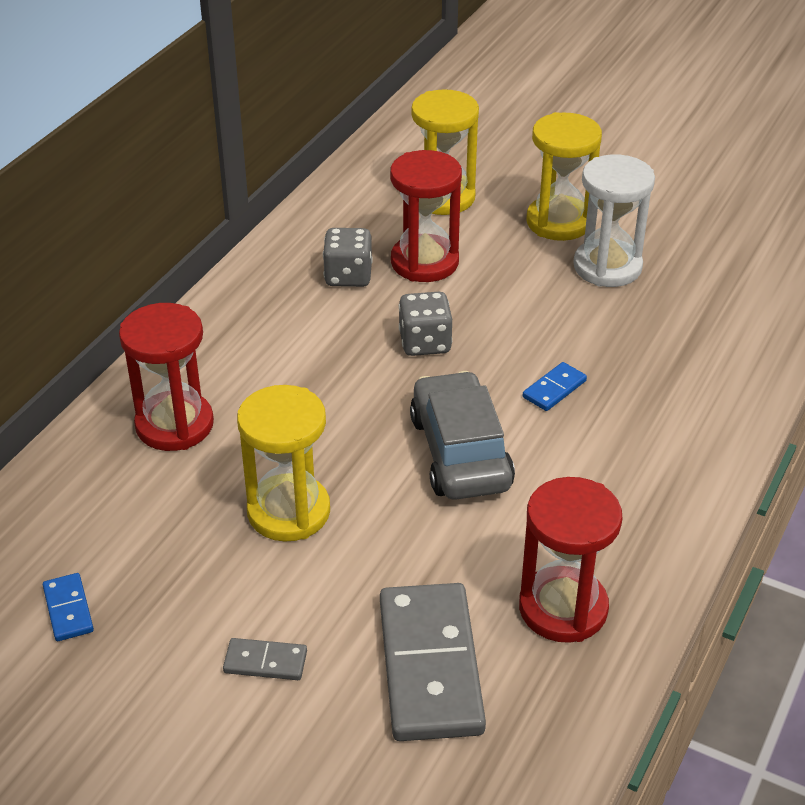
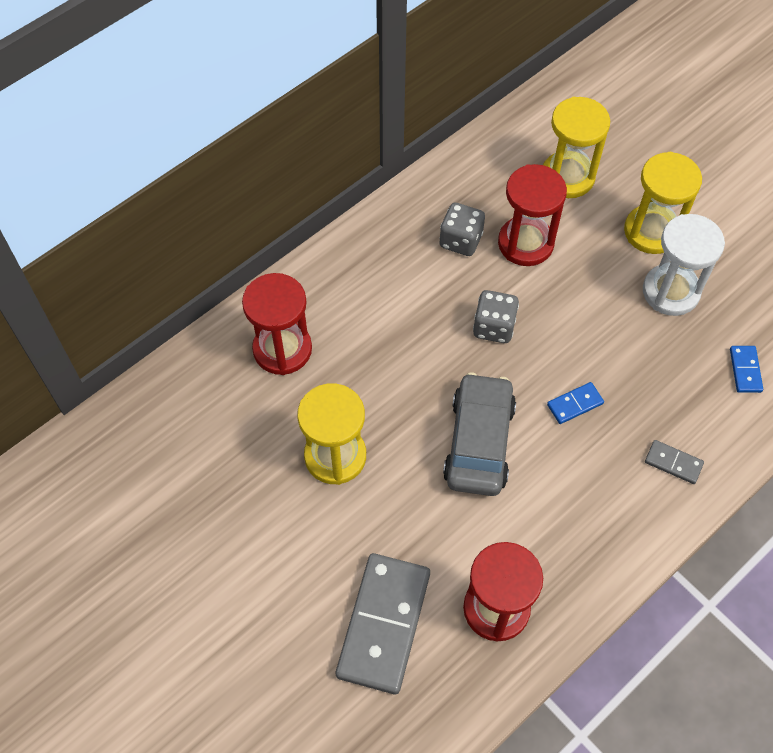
camera: 20 degrees right, 20 degrees up
blue domino [43,573,94,641] -> blue domino moved to [730,346,763,393]
grey domino [223,638,307,680] -> grey domino moved to [645,440,704,484]

